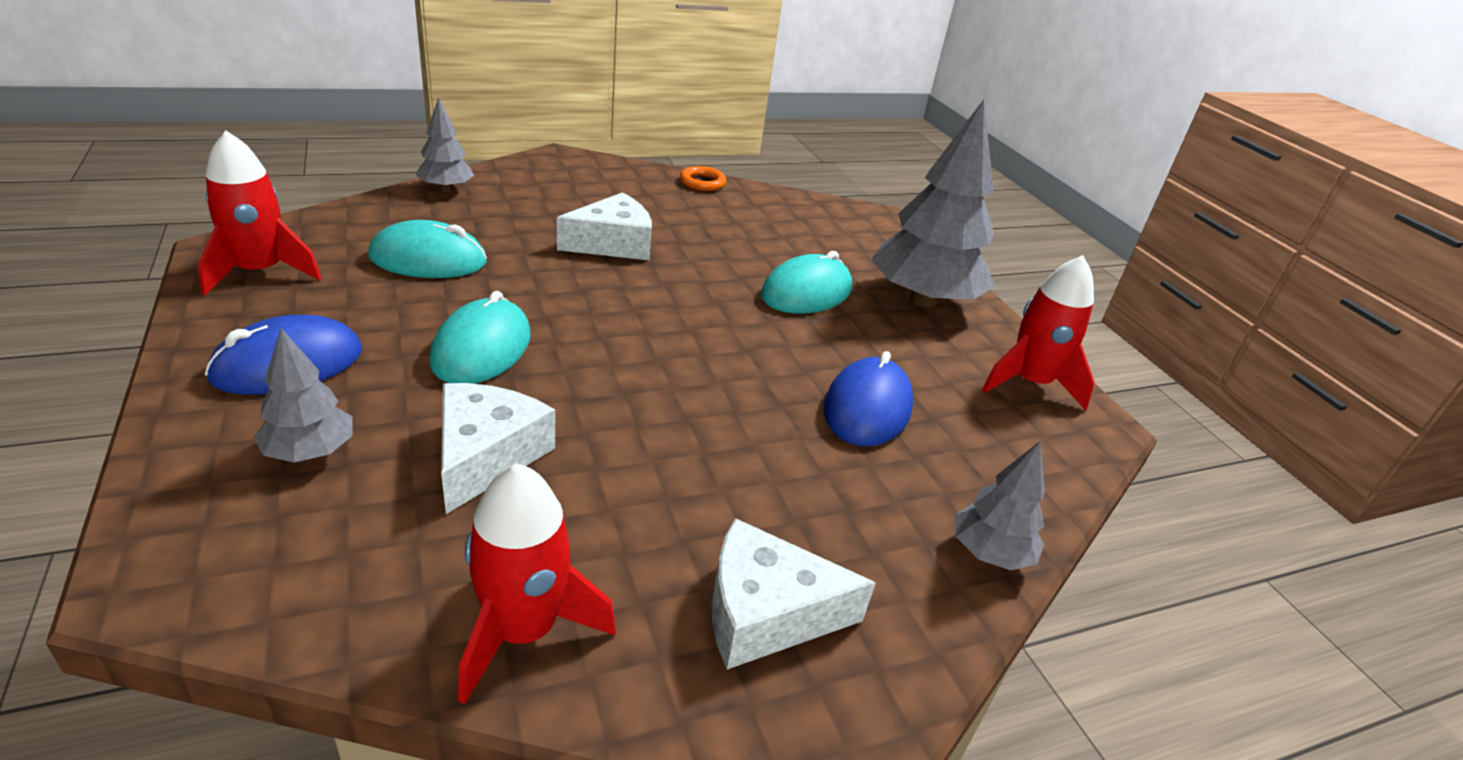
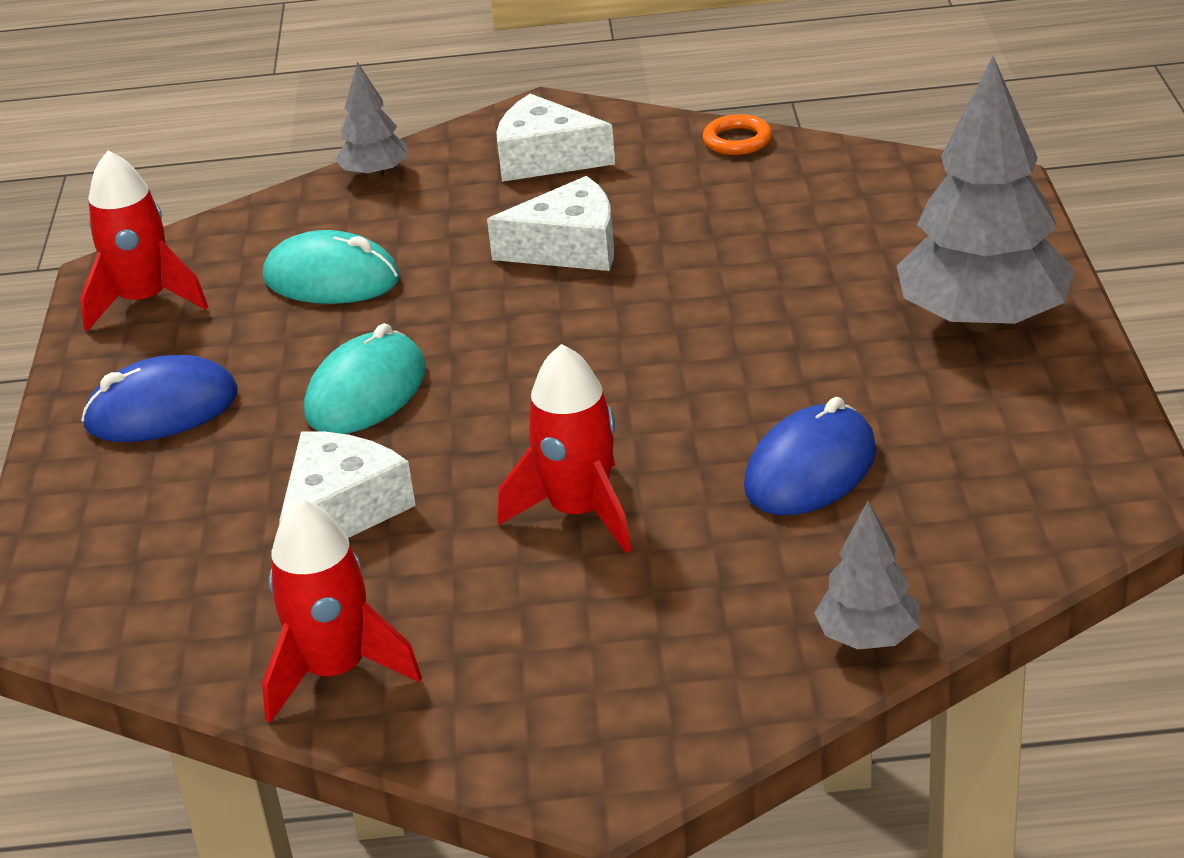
camera: 25 degrees right, 0 degrees up
grey tree [254,328,353,463] -> none
white cheese [712,518,876,670] -> white cheese moved to [496,94,615,182]
turquoise mouse [761,251,852,314] -> none
red rocket [982,255,1095,410] -> red rocket moved to [498,344,632,553]

